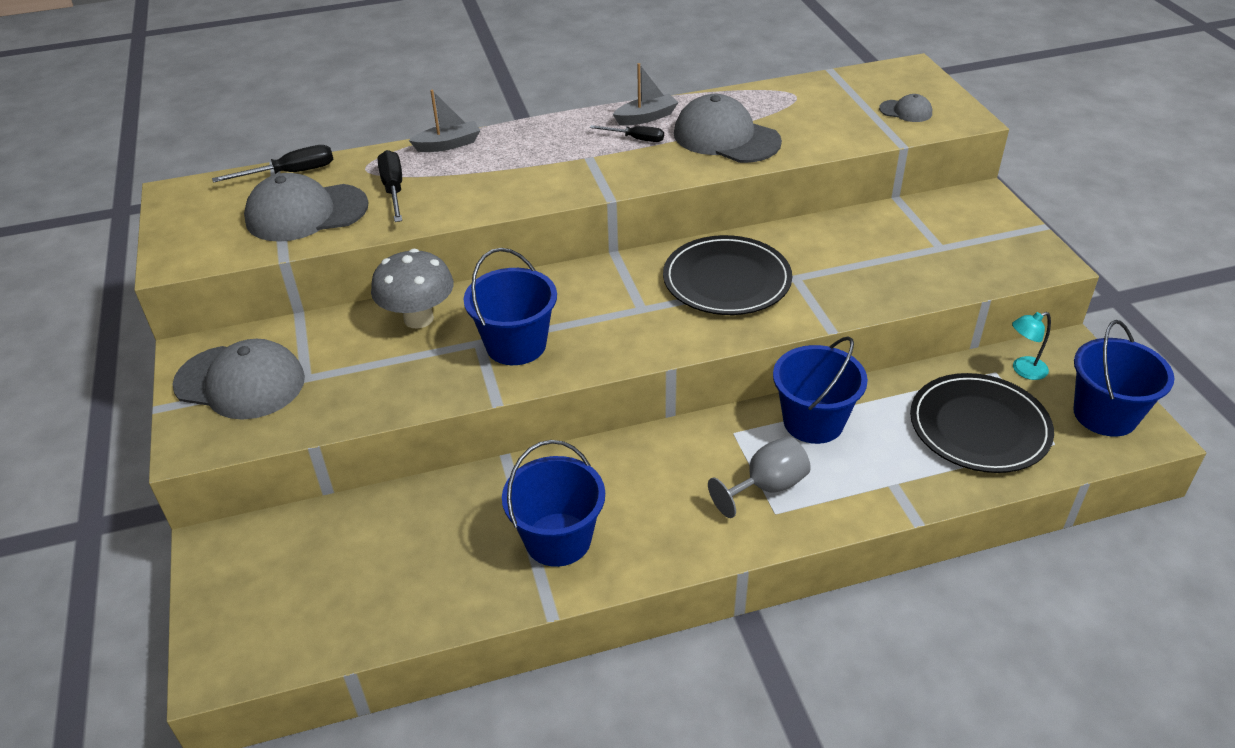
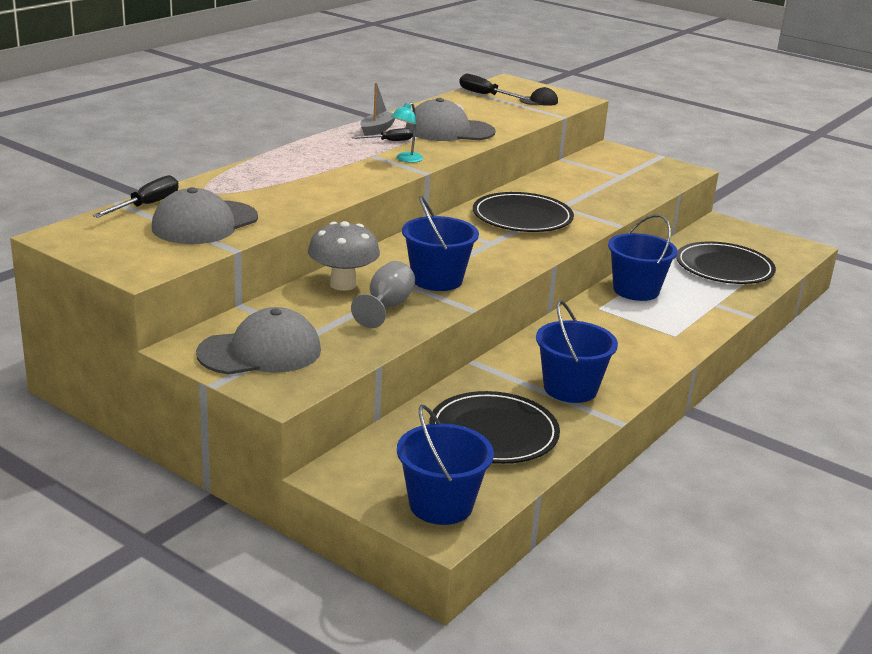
camera: 40 degrees left, 15 degrees down
black screwdriver [378,150,402,222] -> black screwdriver moved to [459,74,530,100]
grey boat [409,90,480,152] -> none
grey goblet [708,436,811,518] -> grey goblet moved to [351,261,415,328]
grey cap [879,94,932,122] -> black cap [520,87,558,106]
turquoise lamp [1012,312,1051,380] -> turquoise lamp moved to [391,102,423,163]
blue bucket [1073,320,1174,437] -> blue bucket moved to [397,405,494,525]
none -> black plate [429,391,560,464]

